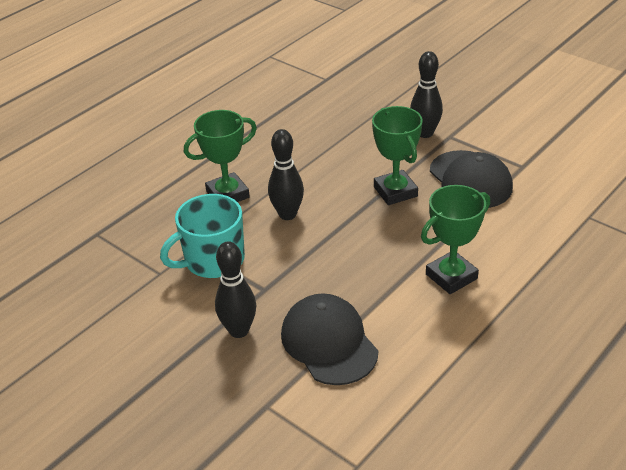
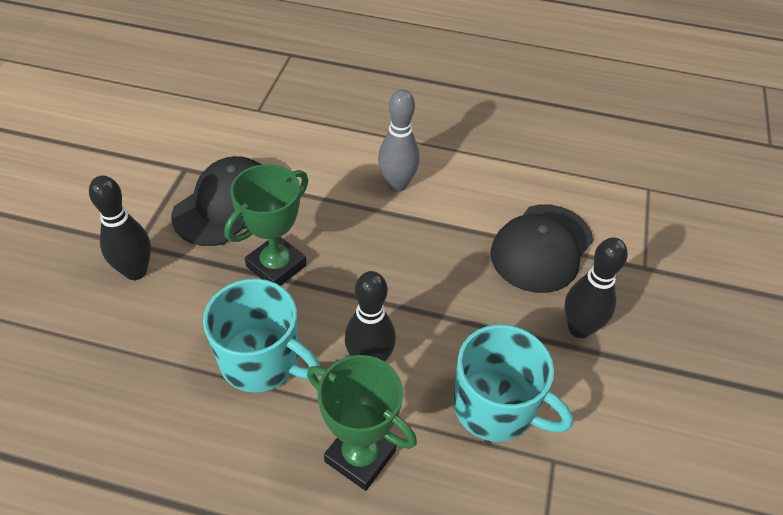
camera: 120 degrees left, 10 degrees up
green trophy [421,185,490,294] -> grey bowling pin [378,89,420,192]
none -> turquoise mug [203,279,321,393]

